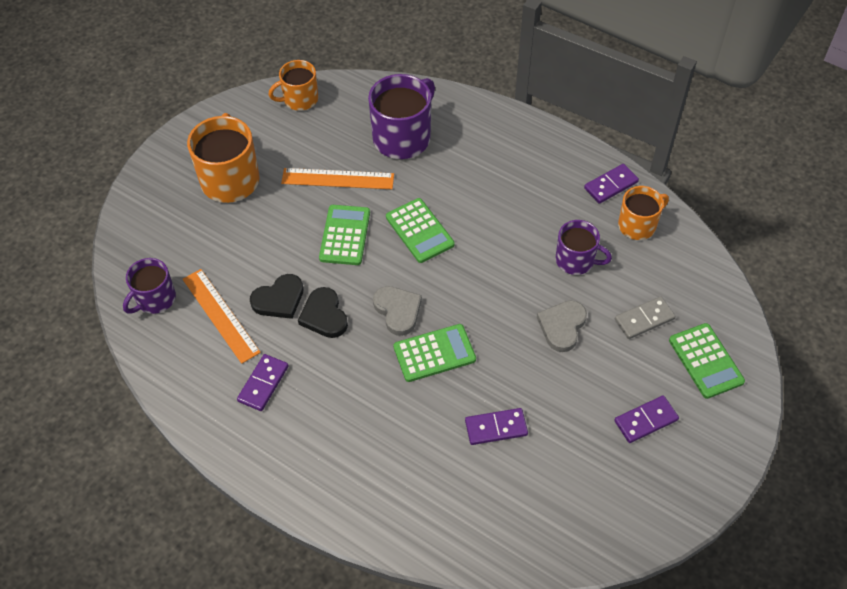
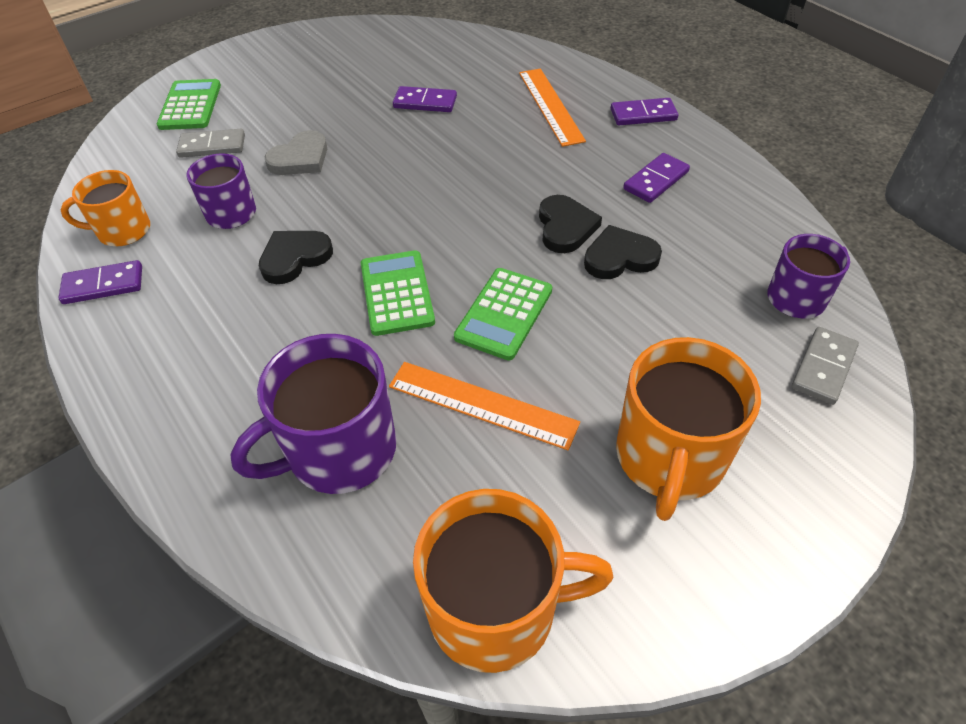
camera: 160 degrees left, 5 degrees down
orange ruler [183,269,261,364] -> orange ruler moved to [519,69,586,147]
orange mug [268,60,318,111] -> orange mug [413,489,614,673], size x1.62
grey heart [373,286,422,336] -> none
green calculator [394,324,476,382] -> none
purple domino [614,395,679,443] -> purple domino moved to [611,98,678,125]
none -> black heart [259,231,333,284]
none -> grey domino [792,327,859,405]

